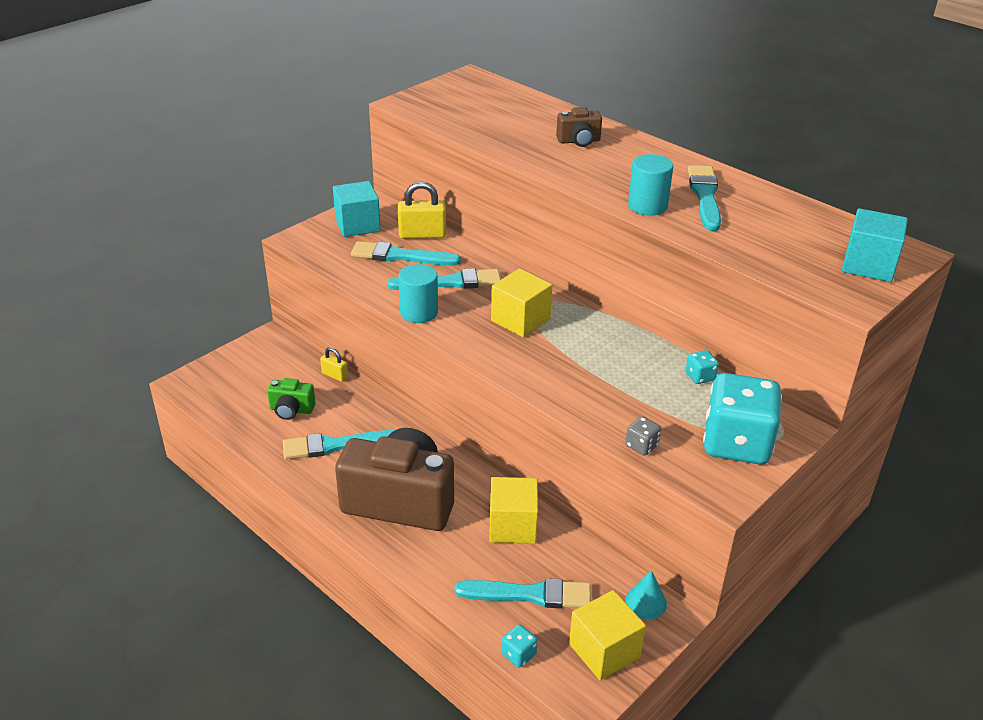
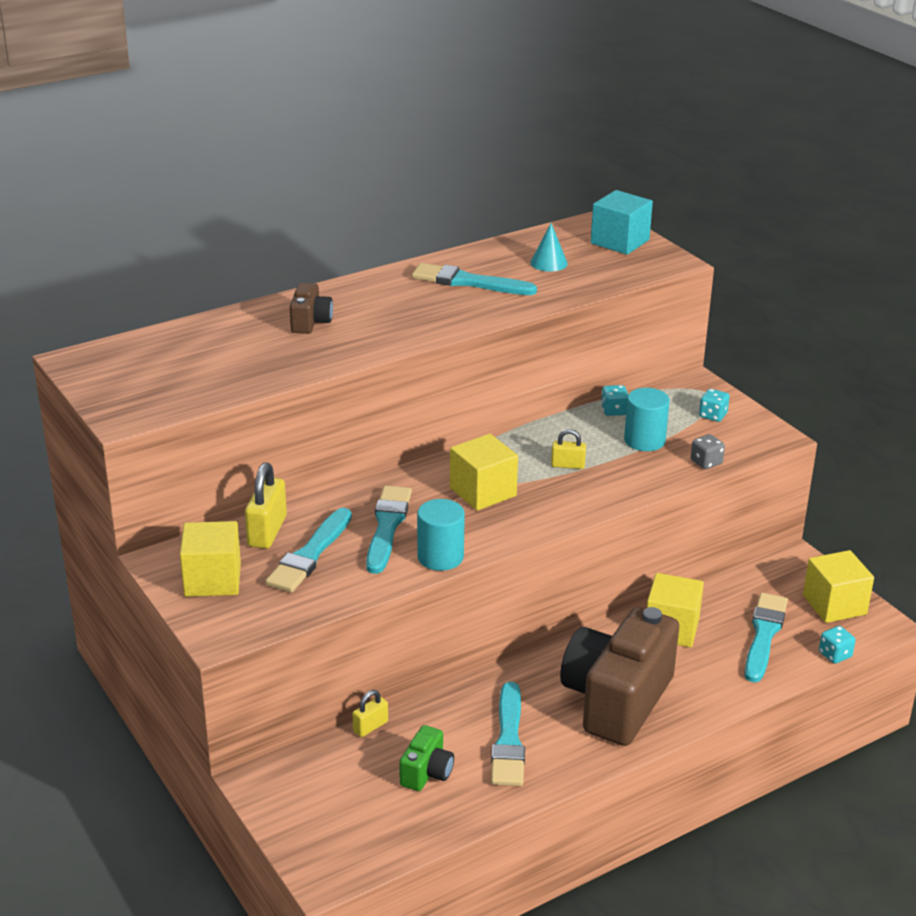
camera: 75 degrees left, 5 degrees down
turquoise cube [333,181,381,237] -> yellow cube [180,521,241,597]
turquoise cone [625,570,667,619] -> turquoise cone moved to [530,223,568,272]
turquoise cylinder [628,154,673,216] -> turquoise cylinder moved to [624,388,670,451]
turquoise dice [703,373,782,464] -> turquoise dice [699,389,730,422], size x0.40
none -> yellow padlock [551,429,586,469]

